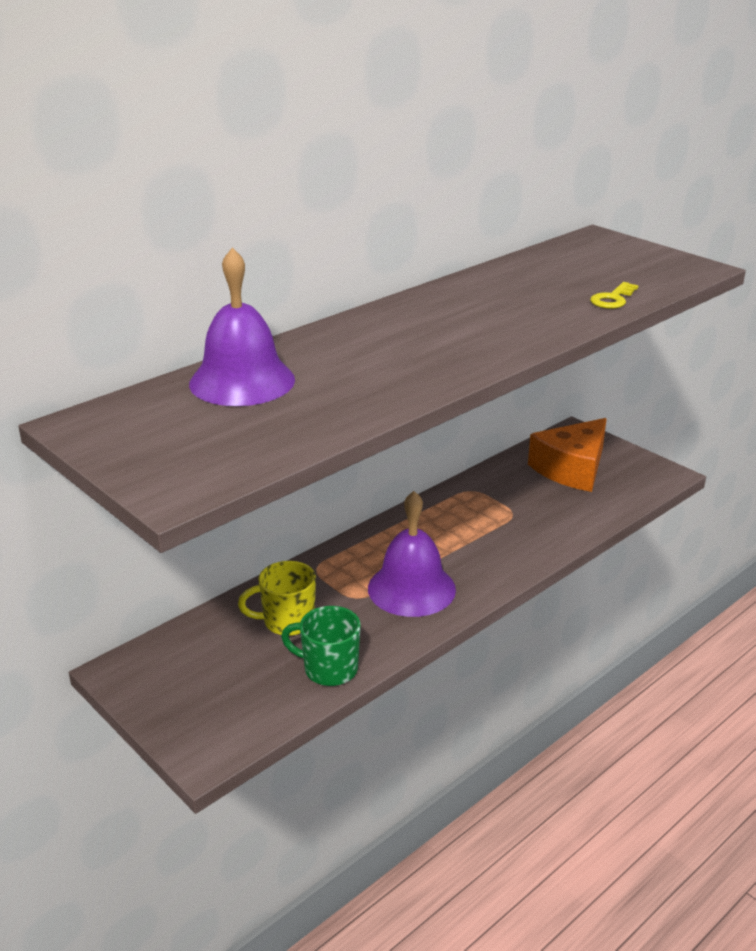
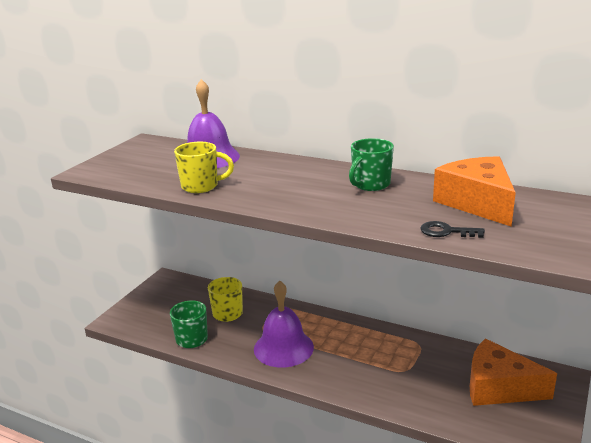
camera: 70 degrees right, 5 degrees down
yellow key [590,282,639,309] -> black key [420,221,485,238]
none -> yellow mug [174,142,234,193]
none -> green mug [349,138,394,191]
none -> orange cheese [433,156,516,227]

